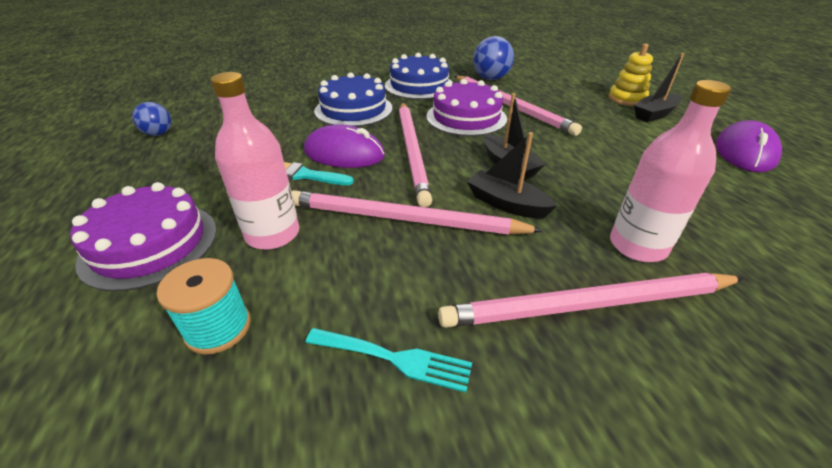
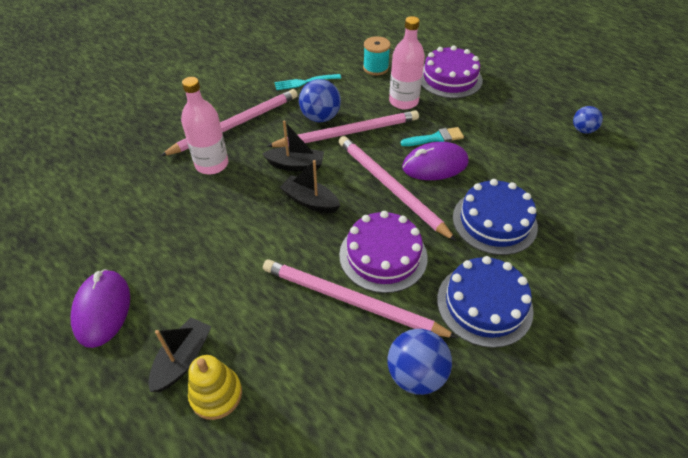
camera: 150 degrees right, 10 degrees up
none -> blue ball [299,79,341,122]

